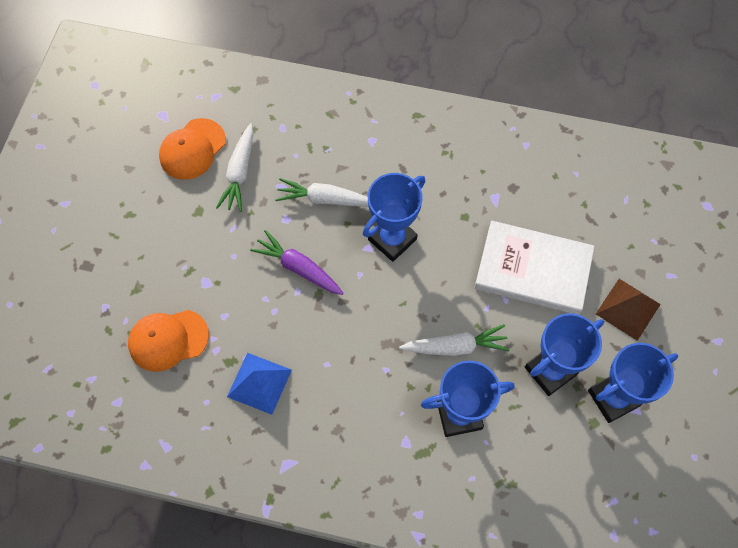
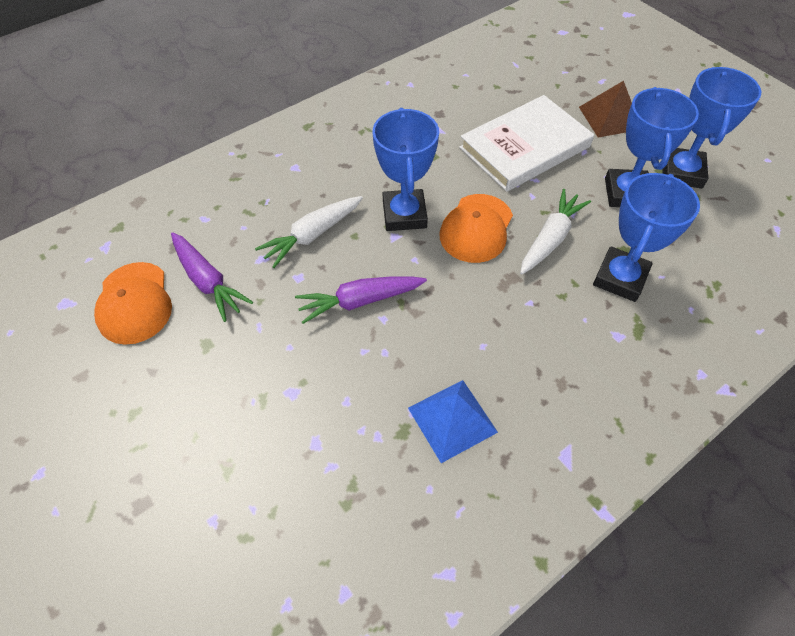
camera: 50 degrees left, 10 degrees down
orange cap [128,310,209,372] -> orange cap moved to [440,194,513,263]
white carrot [216,123,254,212] -> purple carrot [171,233,253,322]

